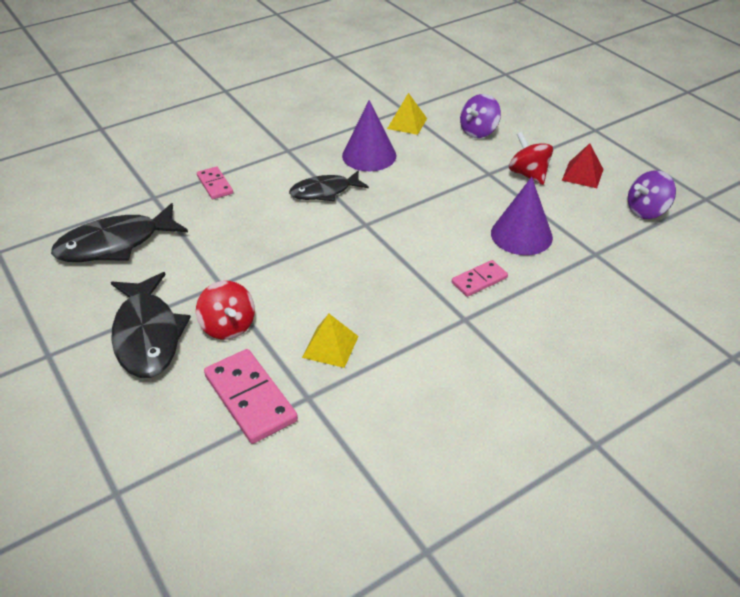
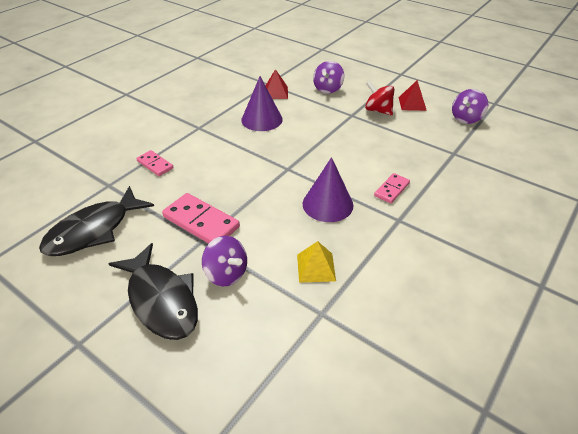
camera: 20 degrees left, 0 degrees up
red spinning top [196,281,255,340] -> purple spinning top [202,236,247,286]
pink domino [204,349,298,444] -> pink domino moved to [162,193,240,244]
black fish [289,170,369,201] -> none
yellow pyramid [387,93,427,135] -> red pyramid [265,69,288,99]
purple cone [491,177,553,255] -> purple cone moved to [303,157,353,222]

